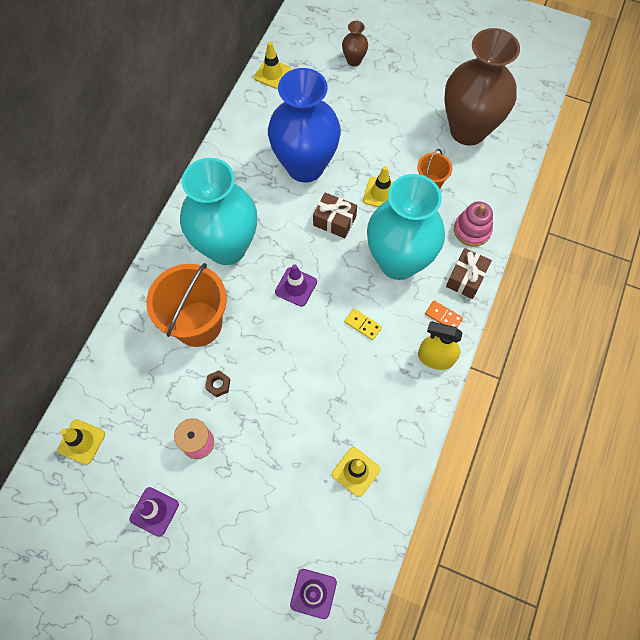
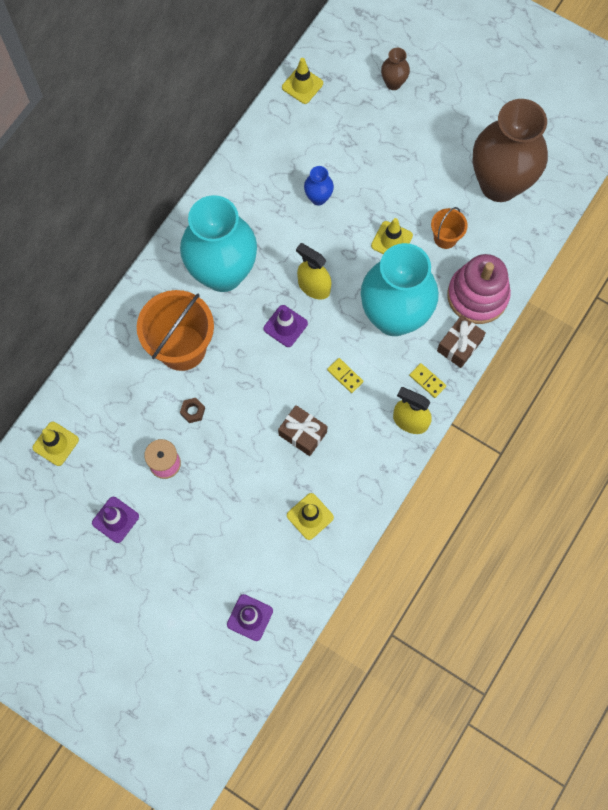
camera: 10 degrees right, 5 degrees up
blue vase [268,68,341,183] -> blue vase [304,166,334,206], size x0.41
brown gift [313,192,357,238] -> brown gift moved to [278,405,328,456]
orange domino [425,300,463,328] -> yellow domino [409,363,446,398]
pink stacking toy [454,201,493,247] -> pink stacking toy [447,254,511,324], size x1.57
none -> yellow spray bottle [296,243,331,299]

